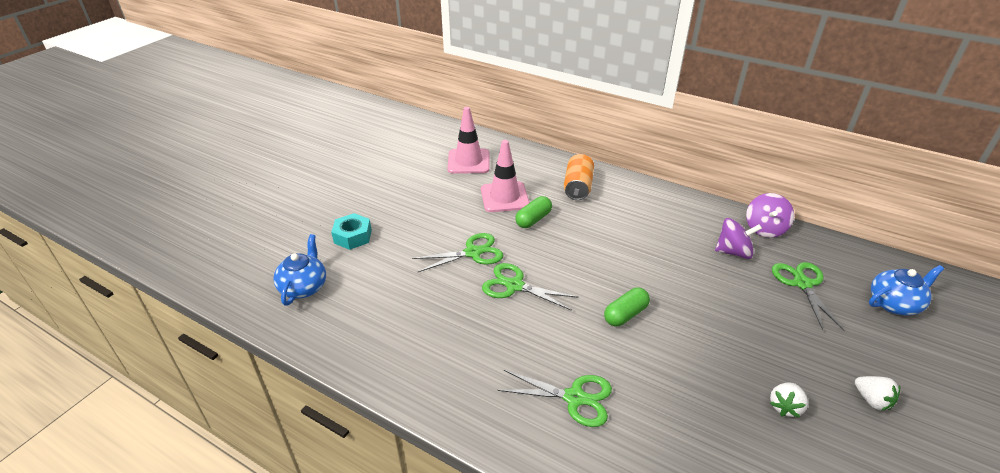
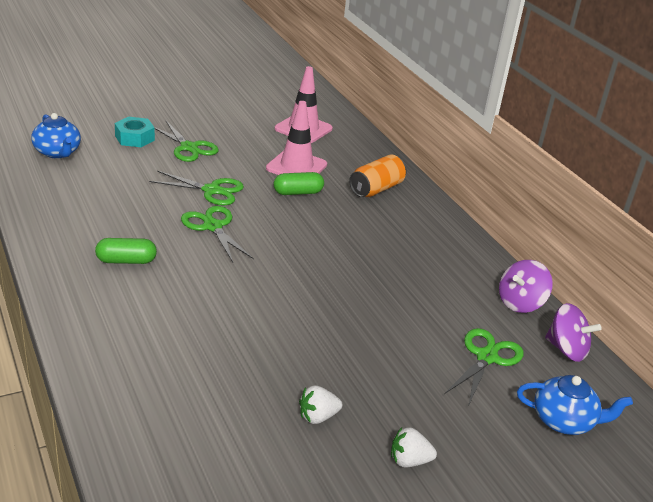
camera: 30 degrees right, 5 degrees down
blue teapot [273,234,326,306] -> blue teapot turned 105 degrees clockwise [31,113,81,158]
green scissors [498,370,612,427] -> green scissors moved to [155,121,219,162]
green capsule [604,287,650,326] -> green capsule moved to [95,238,157,264]
purple spinning top [715,218,762,259] -> purple spinning top moved to [545,303,602,362]
white strawberry [855,376,900,411] -> white strawberry turned 90 degrees clockwise [391,427,437,467]

